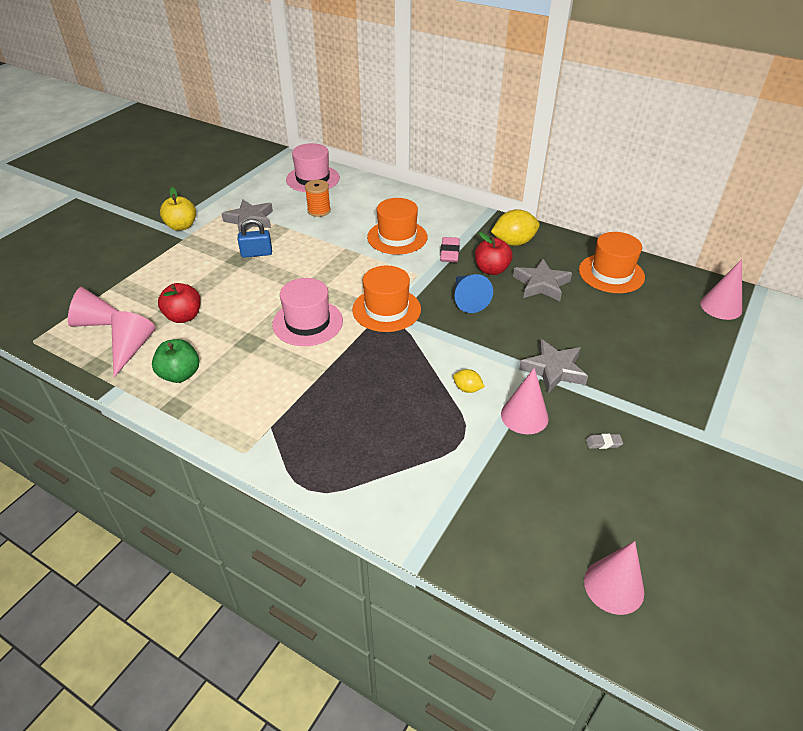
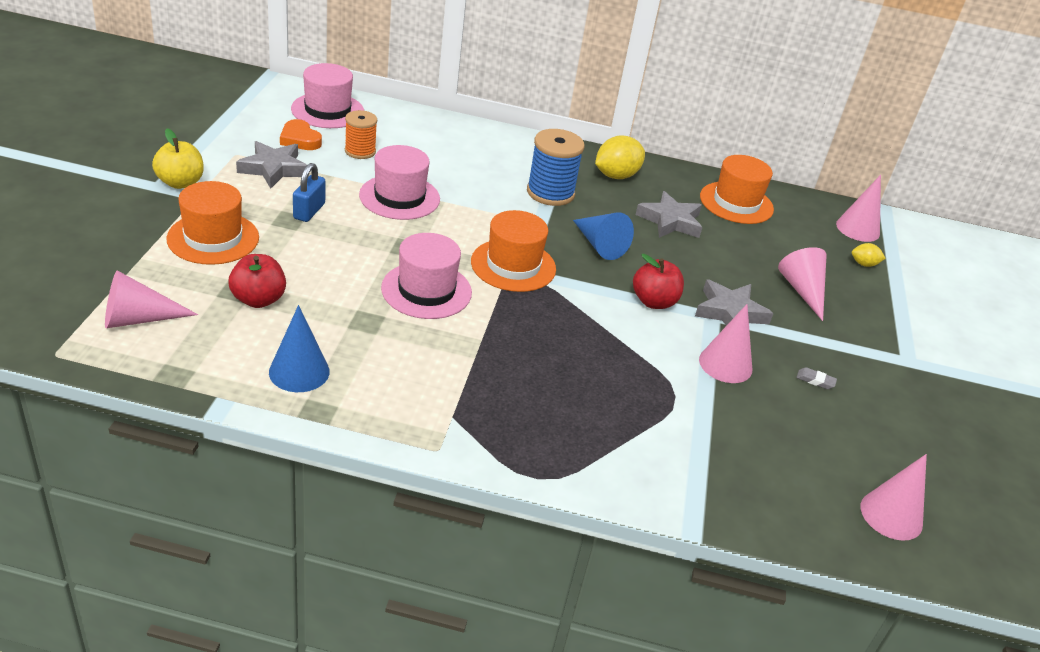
camera: 25 degrees left, 5 degrees down
pink cone [111,311,155,377] -> pink cone moved to [778,247,827,321]
green apple [152,339,199,383] -> blue cone [269,305,330,392]
blue padlock [238,219,272,258] -> blue padlock turned 45 degrees counterclockwise [293,163,326,222]
orange hat [367,198,427,255] -> orange hat moved to [166,181,259,265]
pink eraser [440,237,460,262] -> blue spool [527,129,584,206]
yellow lemon [453,369,485,393] -> yellow lemon moved to [852,243,886,267]
red apple [475,232,513,275] -> red apple moved to [633,254,684,309]
grey eraser [586,434,623,449] -> grey eraser turned 45 degrees clockwise [796,367,837,389]
none -> orange heart [280,119,322,150]
none -> pink hat [359,145,440,220]

